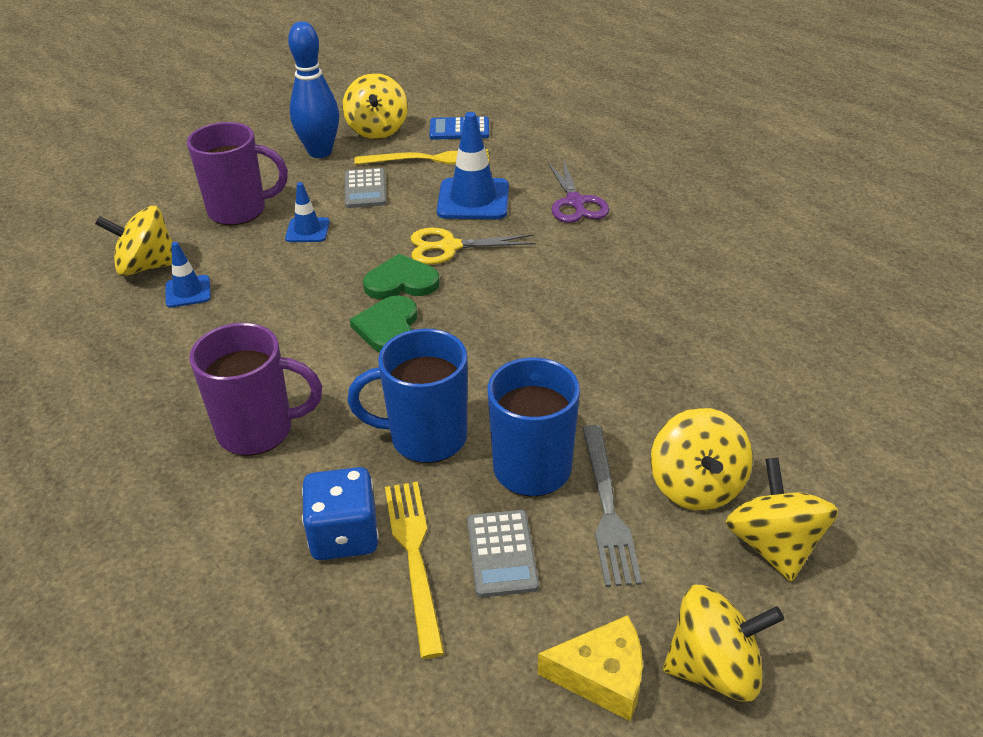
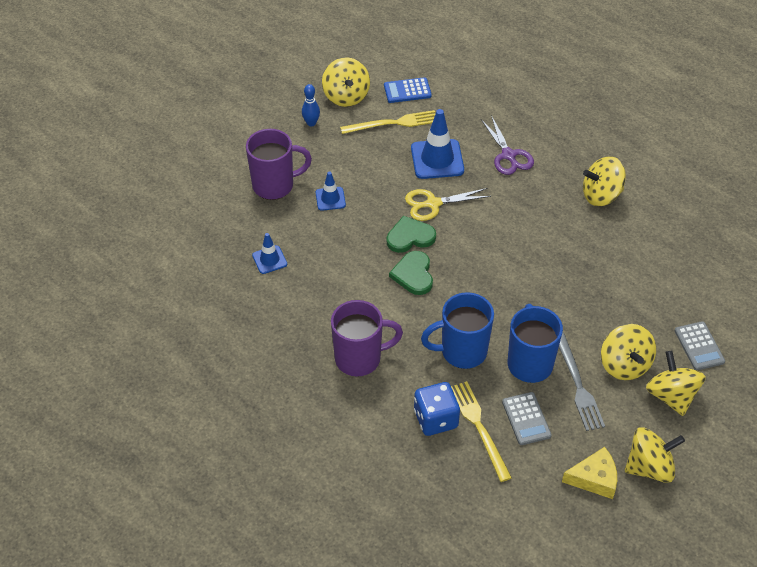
camera: 10 degrees left, 10 degrees up
yellow spinning top [95,206,173,276] -> yellow spinning top moved to [583,156,626,206]
blue bowling pin [288,21,339,158] -> blue bowling pin [302,84,320,127], size x0.52
grey calculator [345,168,386,208] -> grey calculator moved to [675,321,725,370]

